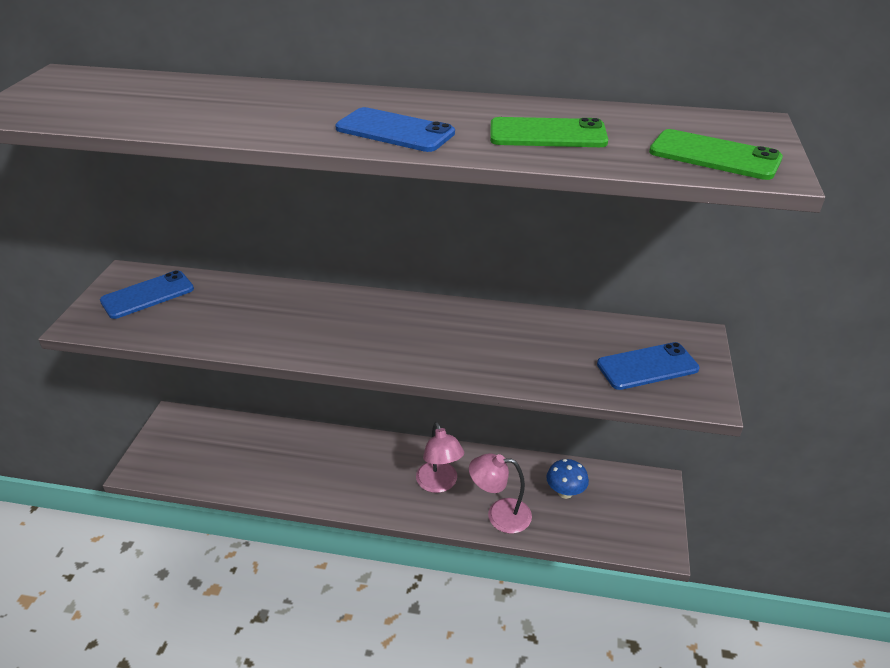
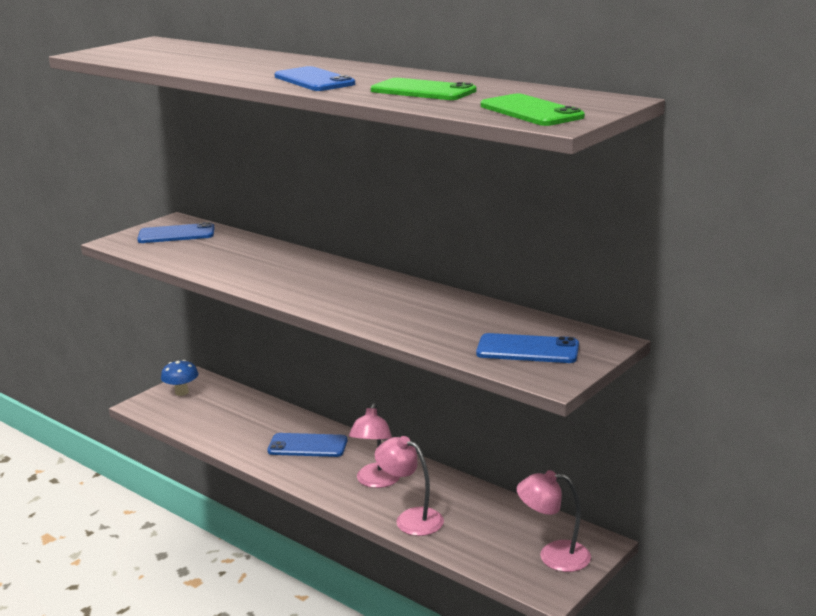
camera: 30 degrees right, 15 degrees down
blue mushroom [546,459,589,499] -> blue mushroom moved to [161,360,198,396]
none -> blue phone [267,433,348,457]
none -> pink lamp [517,470,591,572]

